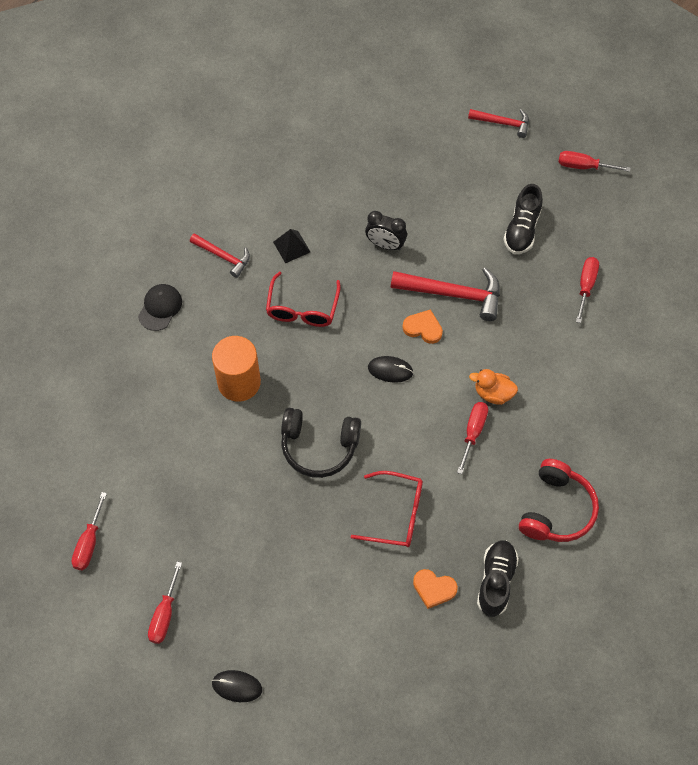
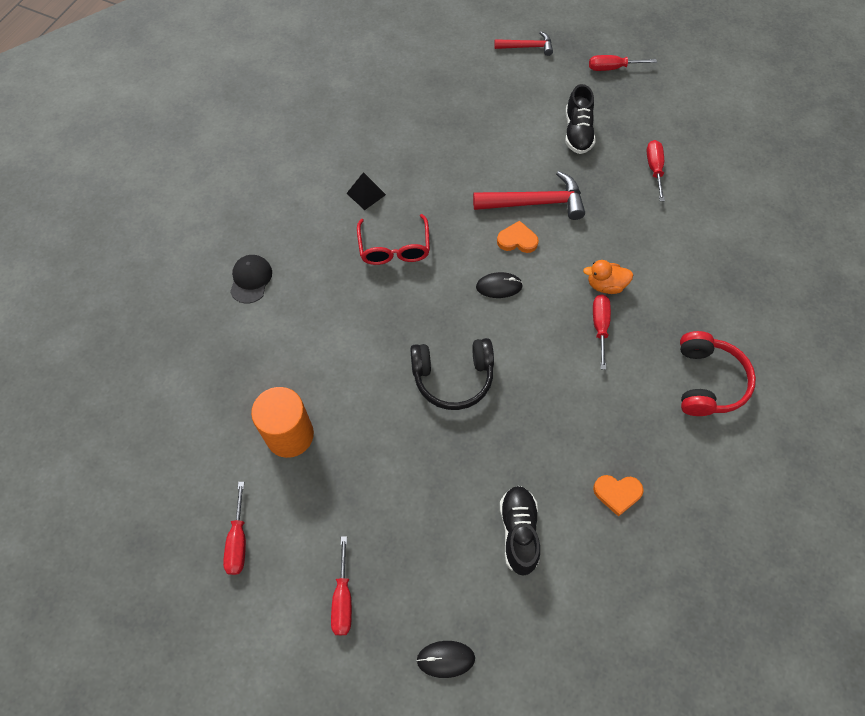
camera: 15 degrees left, 0 degrees up
red hammer [190,233,250,278] -> none
orange cylinder [212,336,261,402] -> orange cylinder moved to [251,387,314,458]
red glasses [351,471,423,547] -> none
black clock [365,211,407,250] -> none
black shoe [477,540,519,617] -> black shoe moved to [500,486,540,576]

